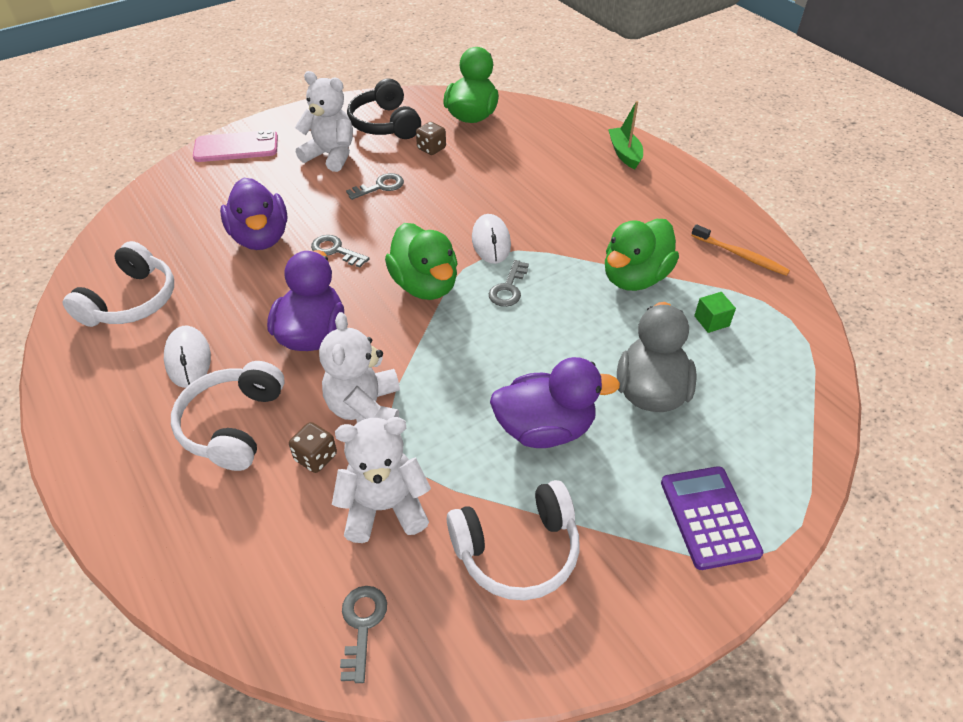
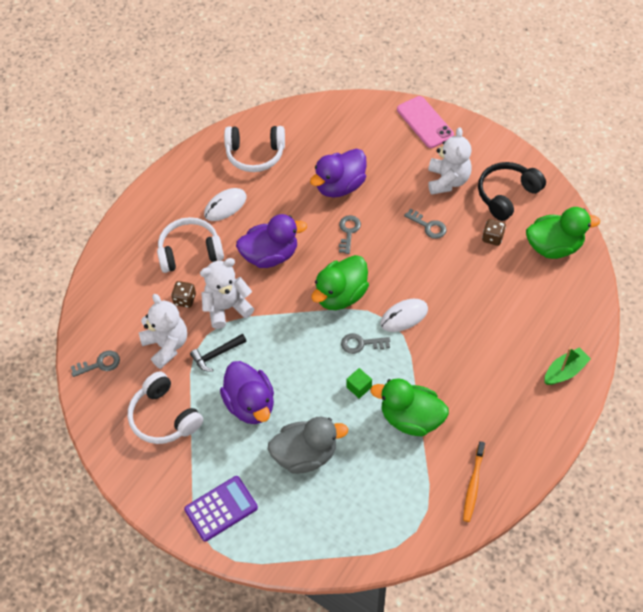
camera: 70 degrees right, 10 degrees up
green cube [694,292,736,333] -> green cube moved to [346,368,372,399]
none -> black hammer [190,334,247,372]

